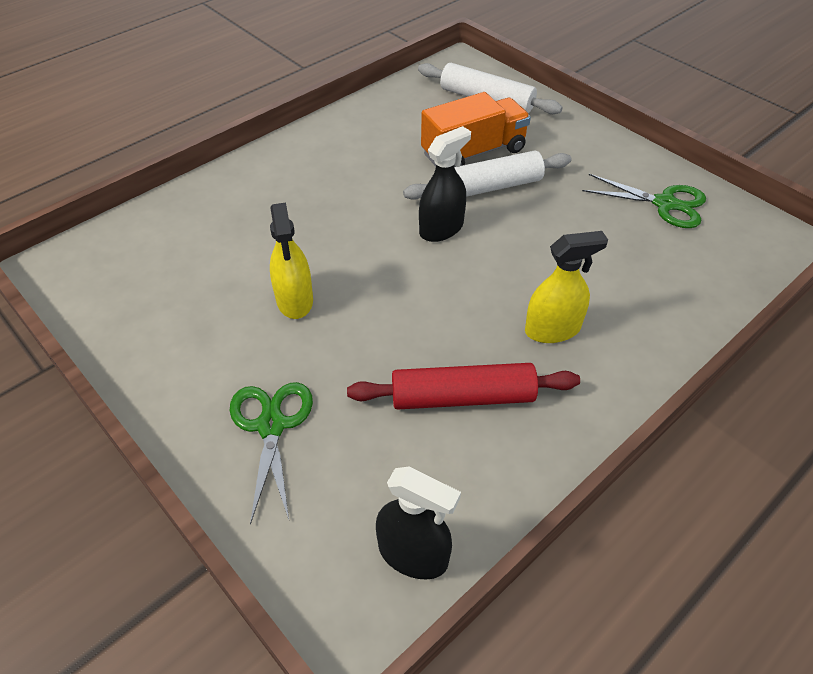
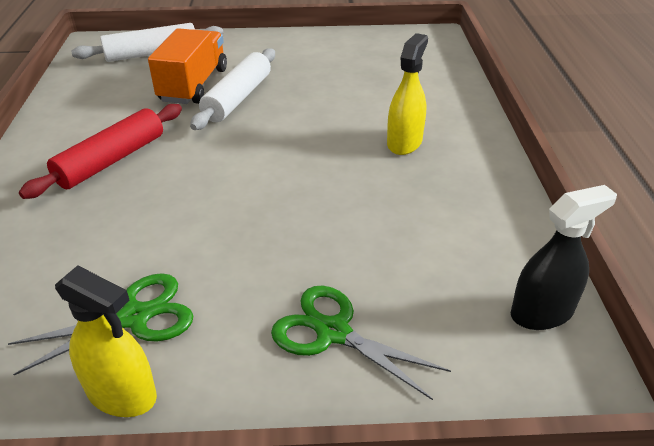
camera: 50 degrees left, 10 degrees down
yellow spray bottle [270,203,313,319] -> yellow spray bottle moved to [55,265,157,417]
red rolling pin [347,363,580,410] -> red rolling pin moved to [19,104,182,199]
black spray bottle [419,126,471,242] -> none
green scissors [582,174,706,228] -> green scissors moved to [8,273,193,375]

